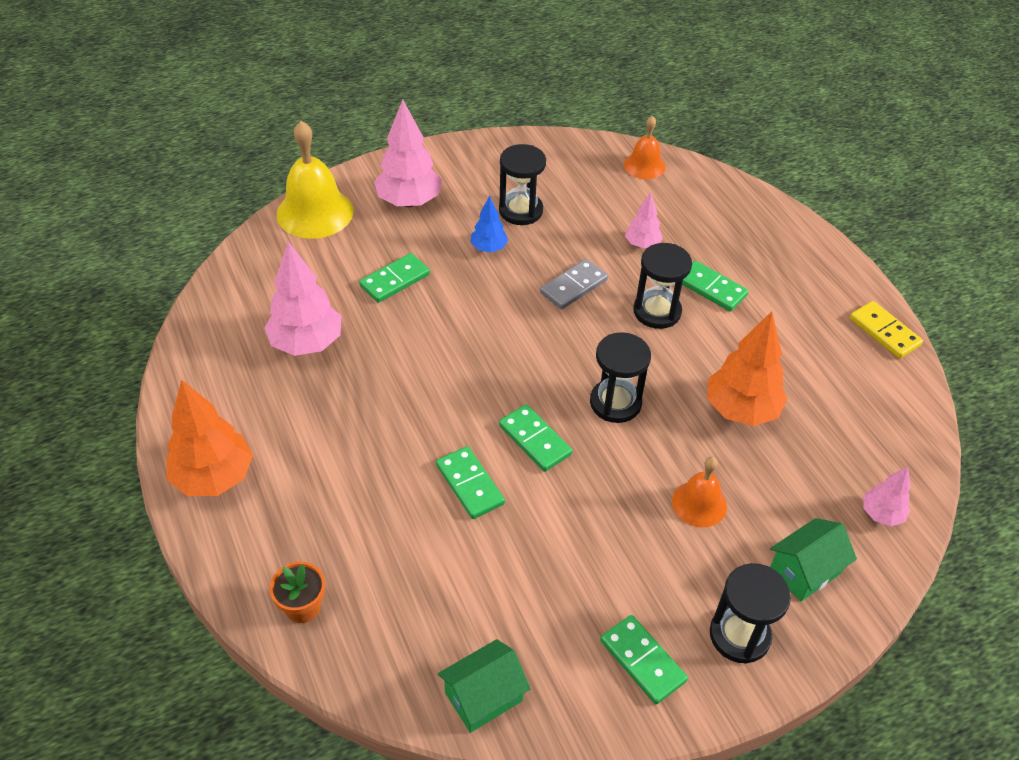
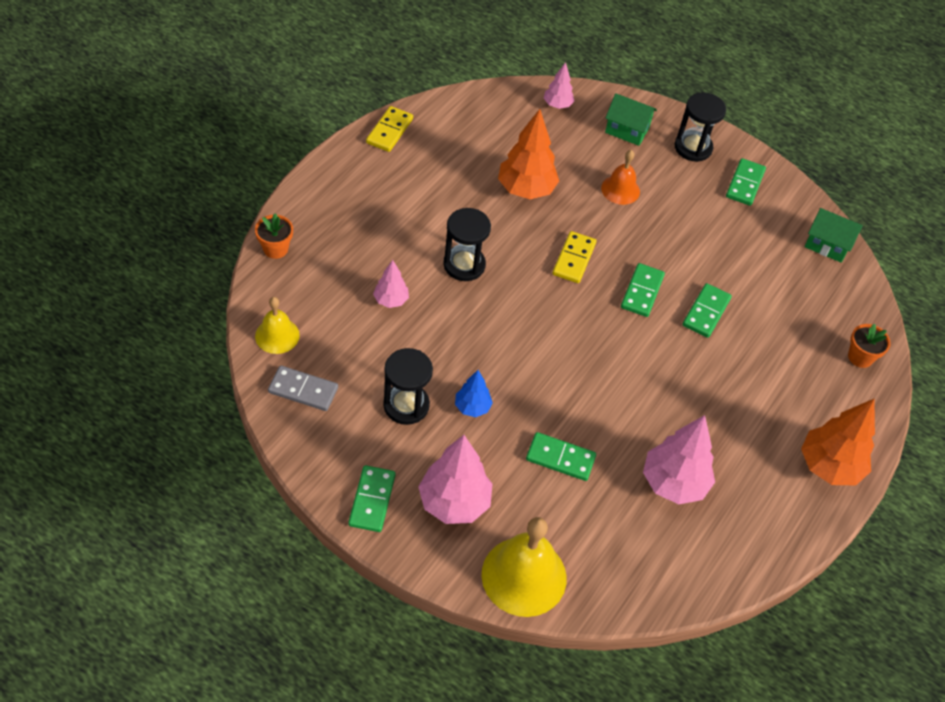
camera: 125 degrees left, 5 degrees up
grey domino [540,259,608,309] -> grey domino moved to [268,366,338,411]
black hourglass [590,332,651,423] -> yellow domino [552,231,596,283]
orange bell [624,116,665,179] -> yellow bell [255,297,300,354]
green domino [682,261,749,311] -> green domino moved to [348,465,396,532]
none -> orange flower pot [255,213,293,259]

